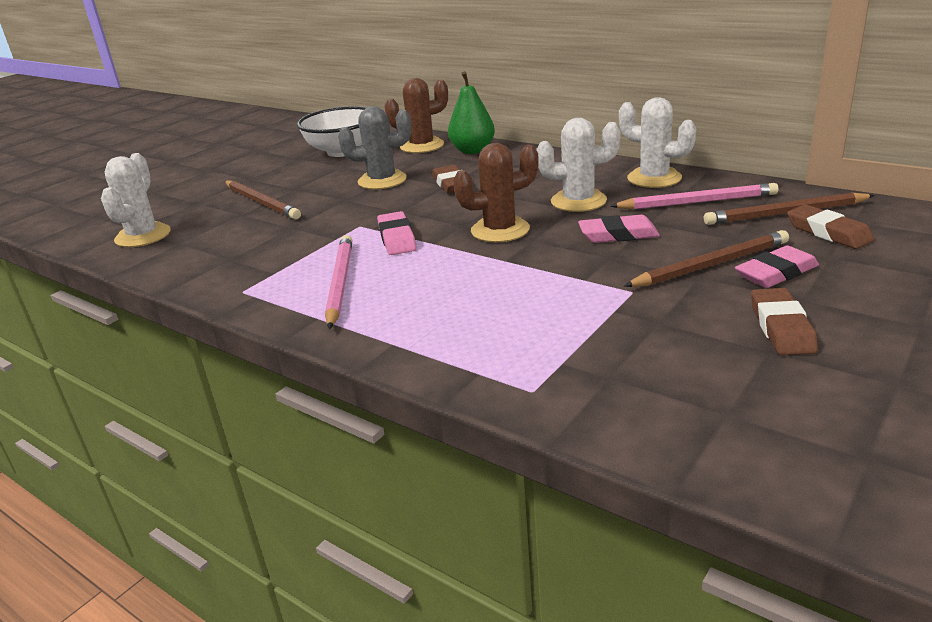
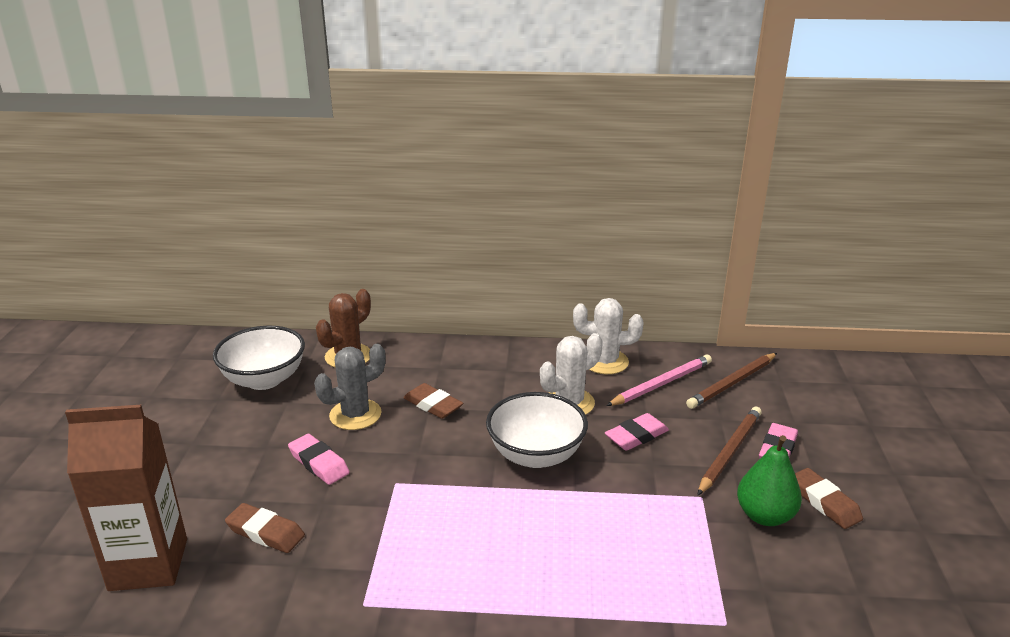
camera: 35 degrees left, 0 degrees up
white cactus [101,153,171,247] -> brown carton [65,405,187,591]
brown pencil [225,181,301,219] -> none
pink pencil [325,235,352,329] -> none
pink eraser [377,211,417,255] -> pink eraser moved to [288,434,350,485]
green pear [448,71,495,154] -> green pear moved to [737,435,802,526]
brown cactus [453,143,539,242] -> white bowl [486,392,588,468]
brown eraser [787,204,874,249] -> brown eraser moved to [225,503,305,553]

